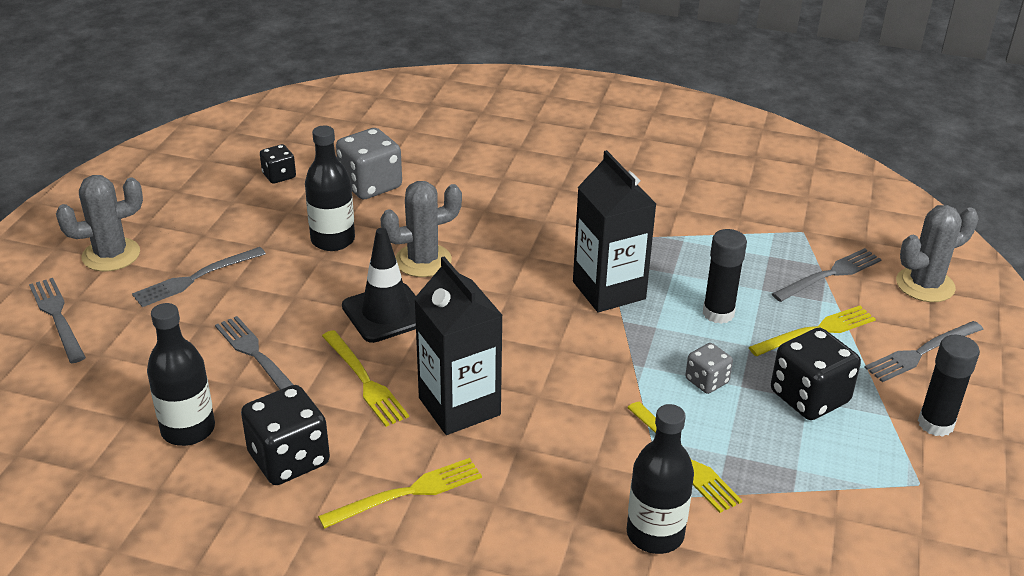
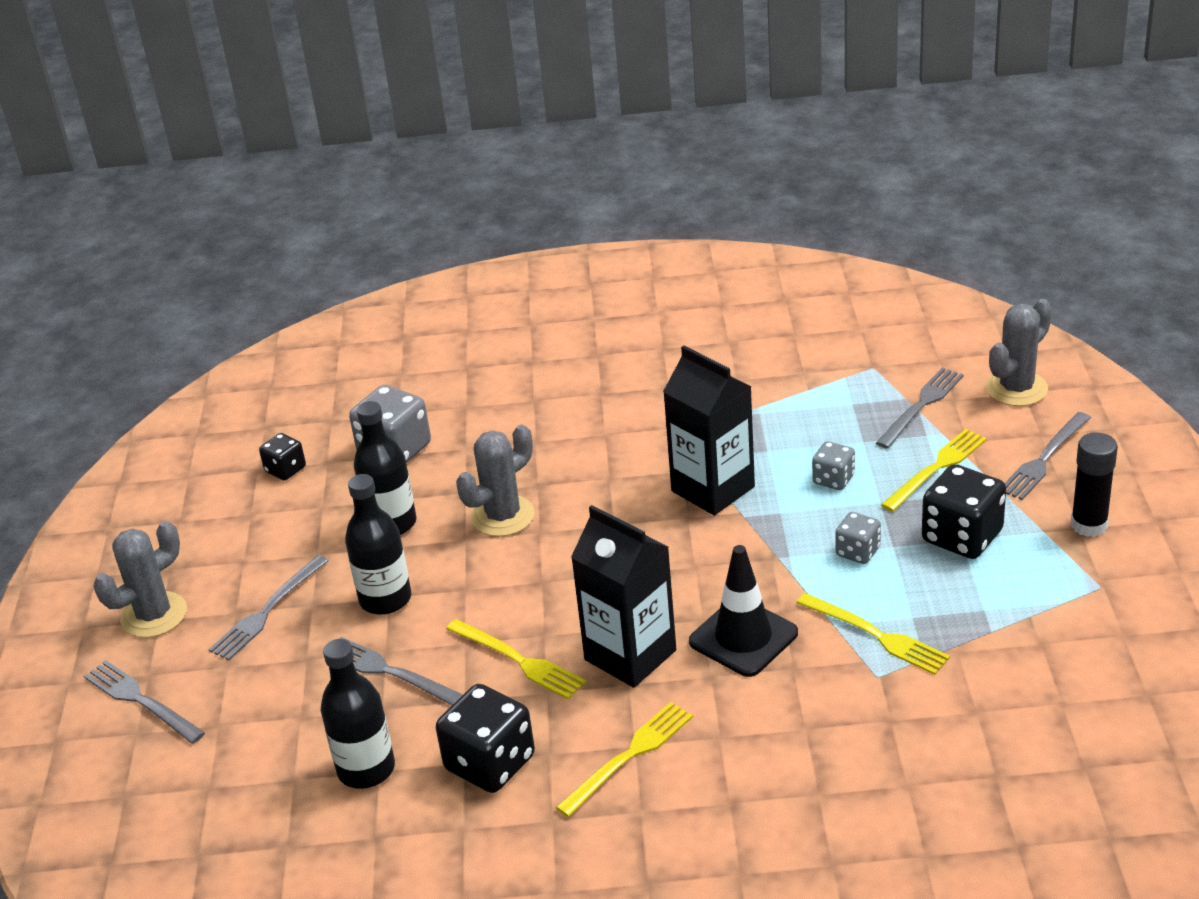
camera: 15 degrees left, 0 degrees up
black traffic cone [342,228,416,343] -> black traffic cone moved to [689,545,798,677]
black bottle [627,404,694,554] -> black bottle moved to [345,474,411,615]
black glue stick [703,229,747,324] -> grey dice [812,441,855,490]

